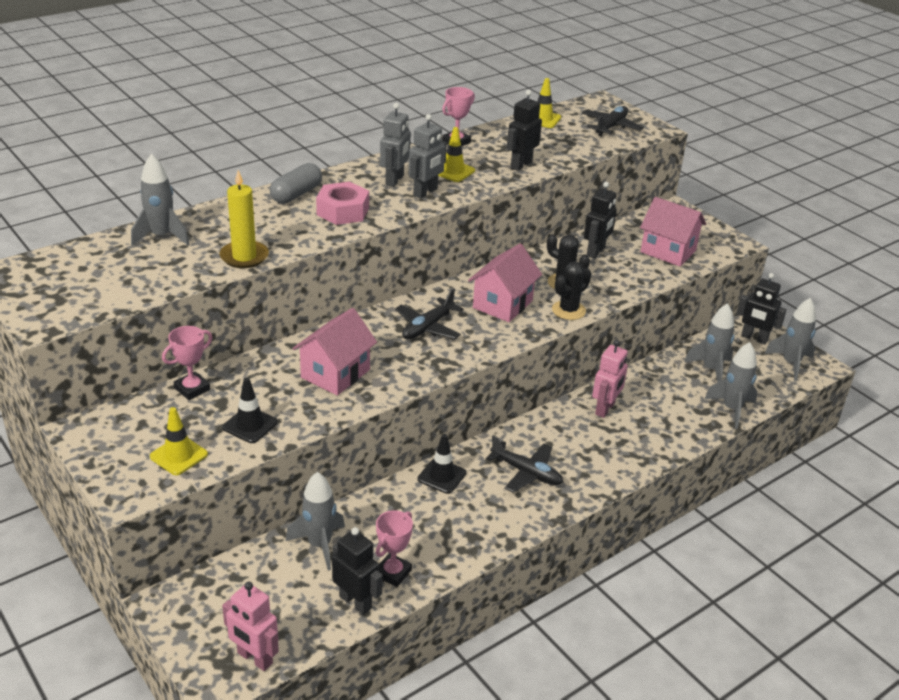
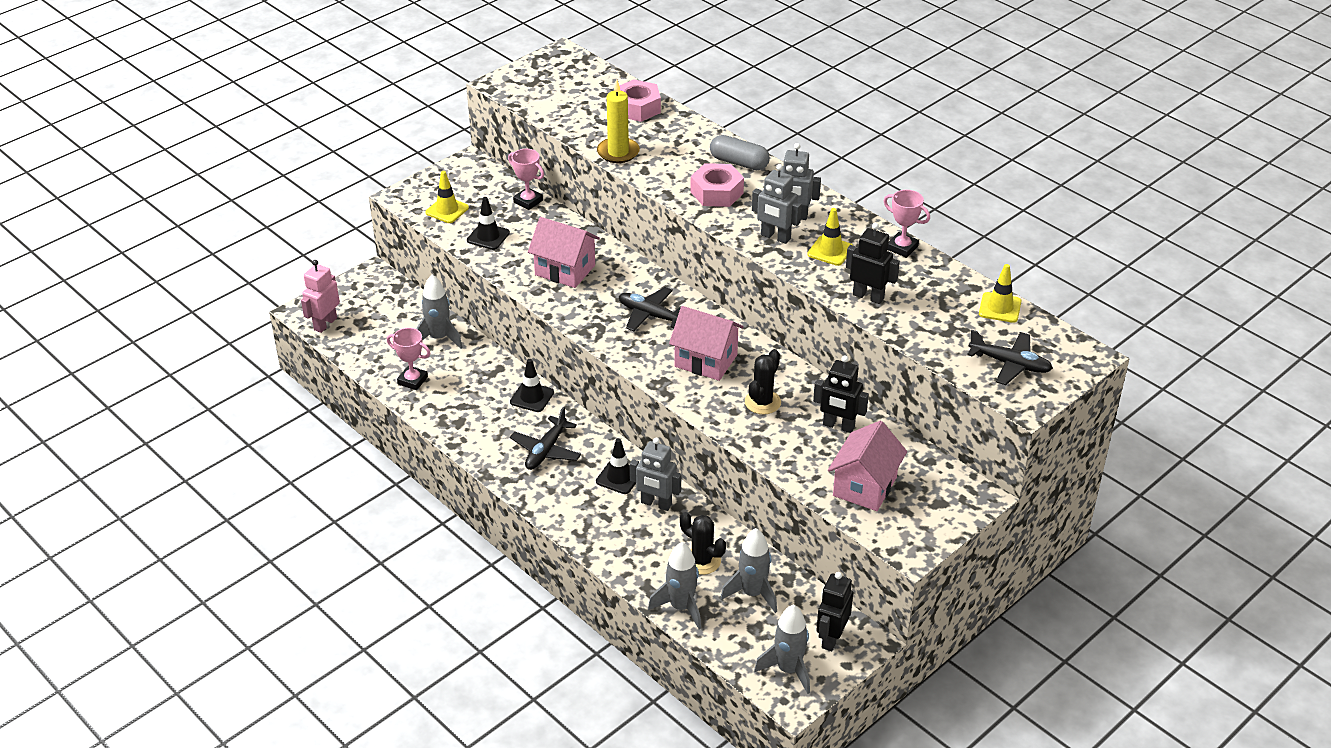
camera: 85 degrees right, 5 degrees up
grey rocket [131,154,189,246] -> pink nut [619,79,661,122]
black robot [332,527,383,615] -> none
black cactus [552,261,591,320] -> black cactus moved to [680,512,726,575]
pink robot [592,340,628,418] -> grey robot [630,438,681,511]
none -> black traffic cone [596,438,636,494]

